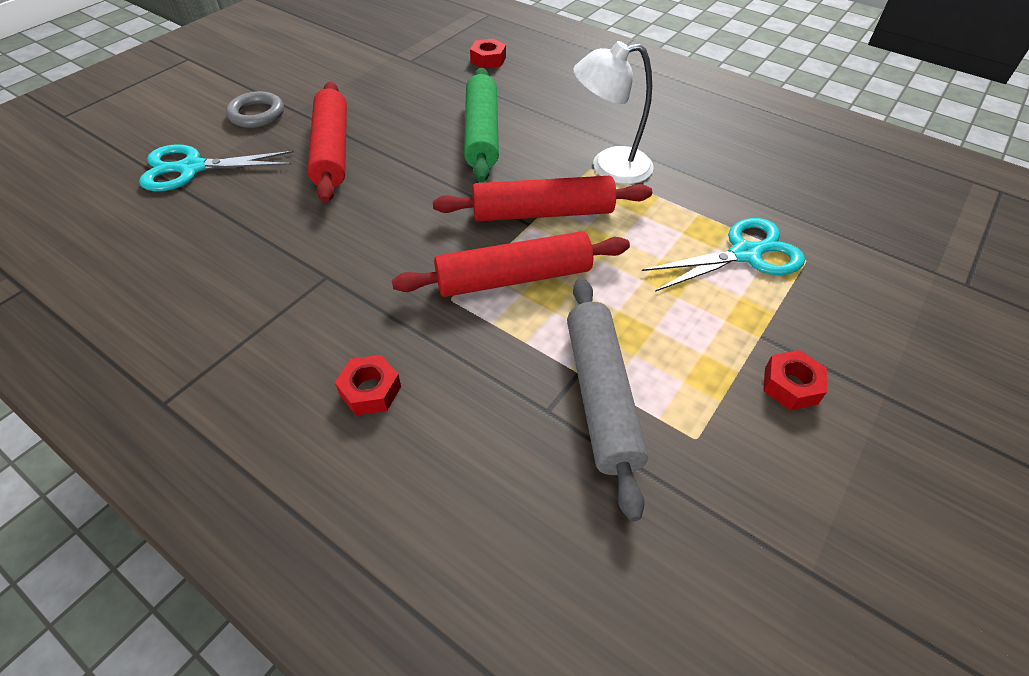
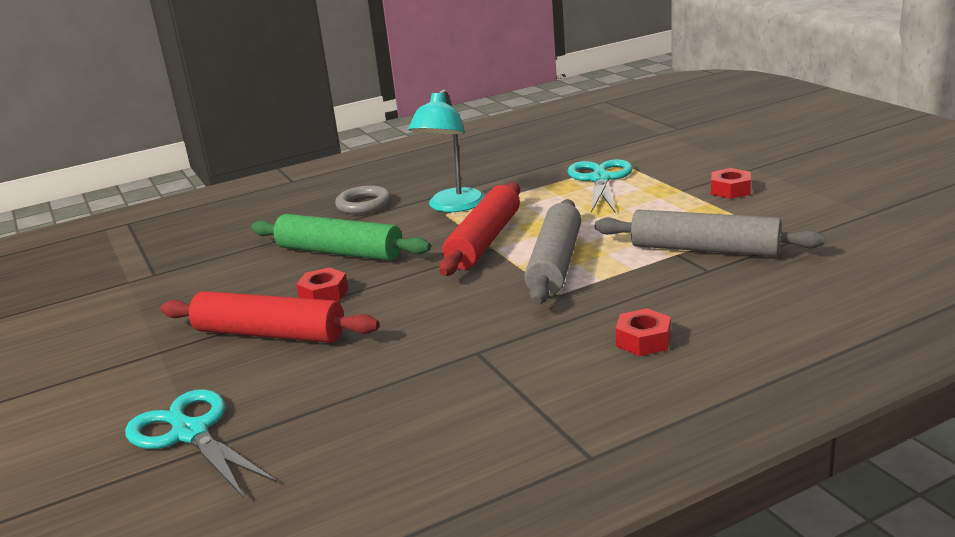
camera: 60 degrees left, 25 degrees down
turquoise scissors [139,144,294,191] -> turquoise scissors turned 120 degrees clockwise [125,389,277,498]
grey ring [226,91,284,128] -> grey ring moved to [335,185,391,214]
red rolling pin [392,231,630,297] -> grey rolling pin [524,199,581,305]
red nut [470,38,506,69] -> red nut moved to [296,267,348,302]
white lamp [573,41,654,184] -> turquoise lamp [408,89,485,212]

